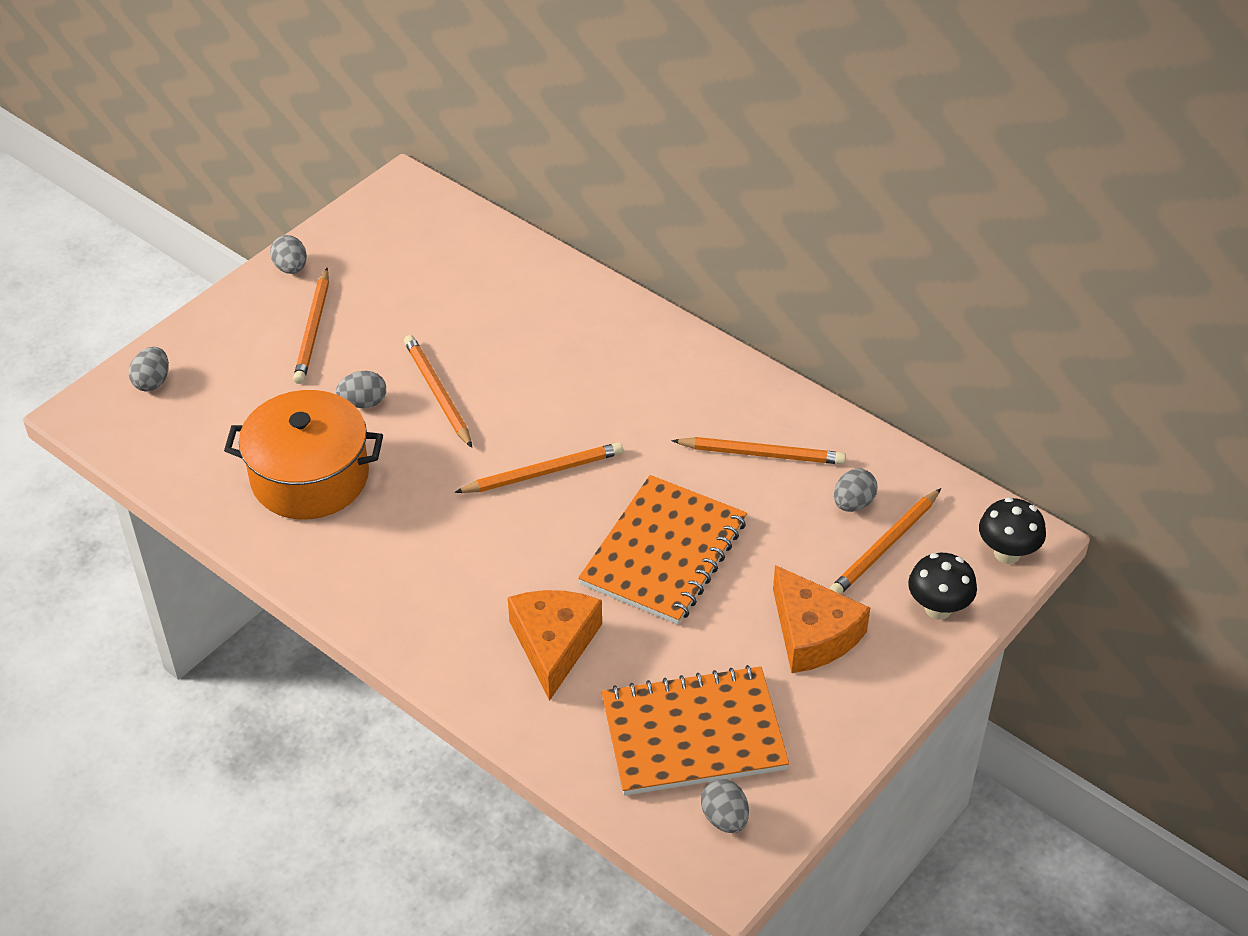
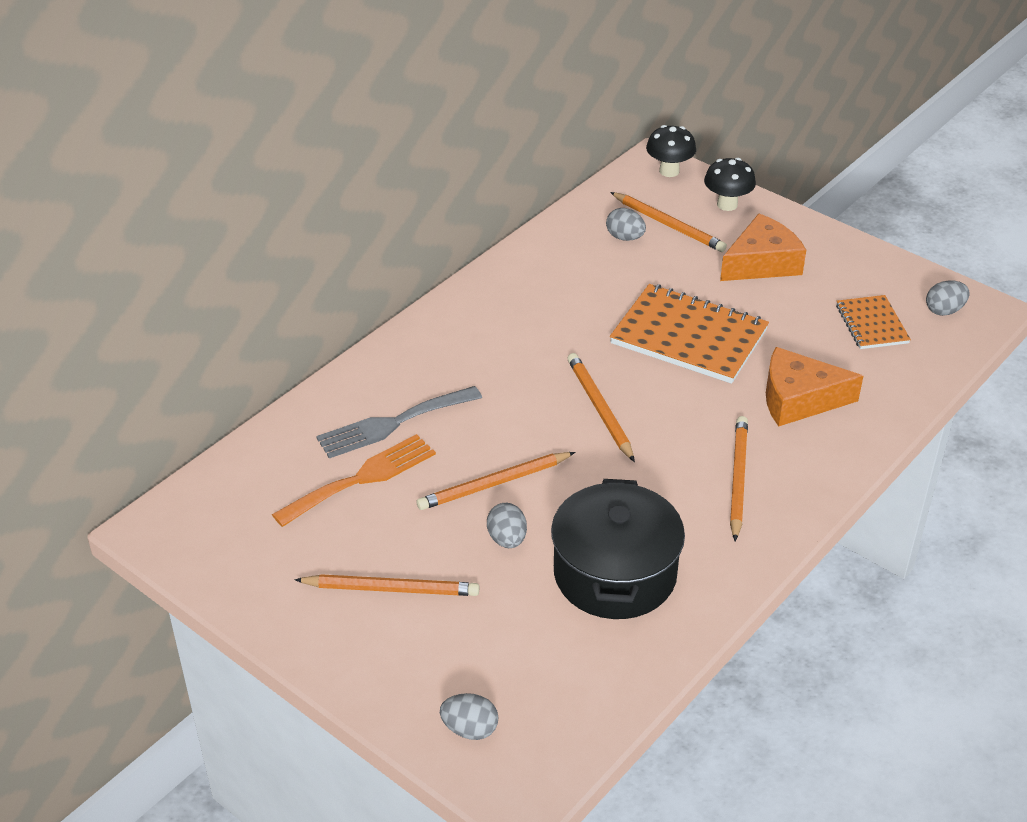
camera: 90 degrees left, 5 degrees down
orange pot [224,390,383,520] -> black pot [551,479,685,619]
grey egg [270,235,307,274] -> none
orange notebook [601,665,789,795] -> orange notebook [836,295,911,349], size x0.55
orange pencil [672,437,846,465] -> orange pencil moved to [730,416,748,541]
none -> orange fork [272,434,436,527]
none -> grey fork [316,386,482,458]

